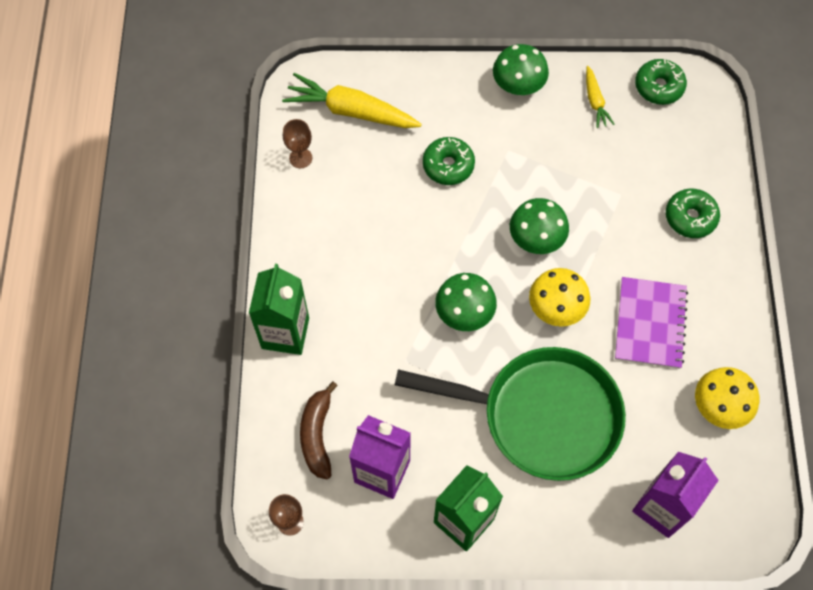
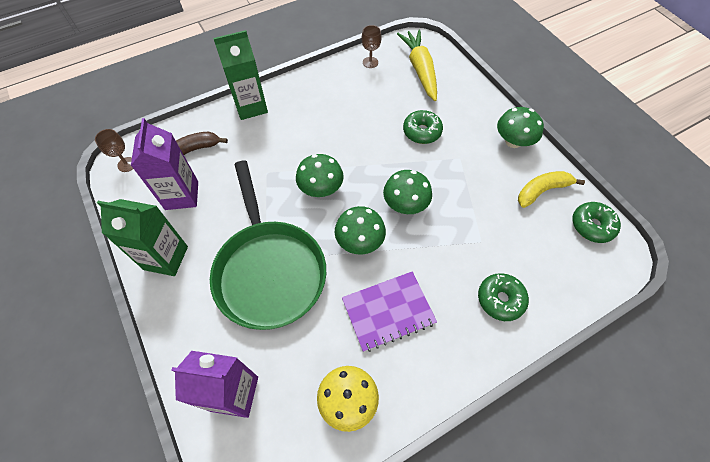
camera: 60 degrees right, 5 degrees down
yellow mushroom [529,268,591,327] -> green mushroom [335,206,386,254]
yellow carrot [586,66,615,128] -> yellow banana [518,171,585,208]

